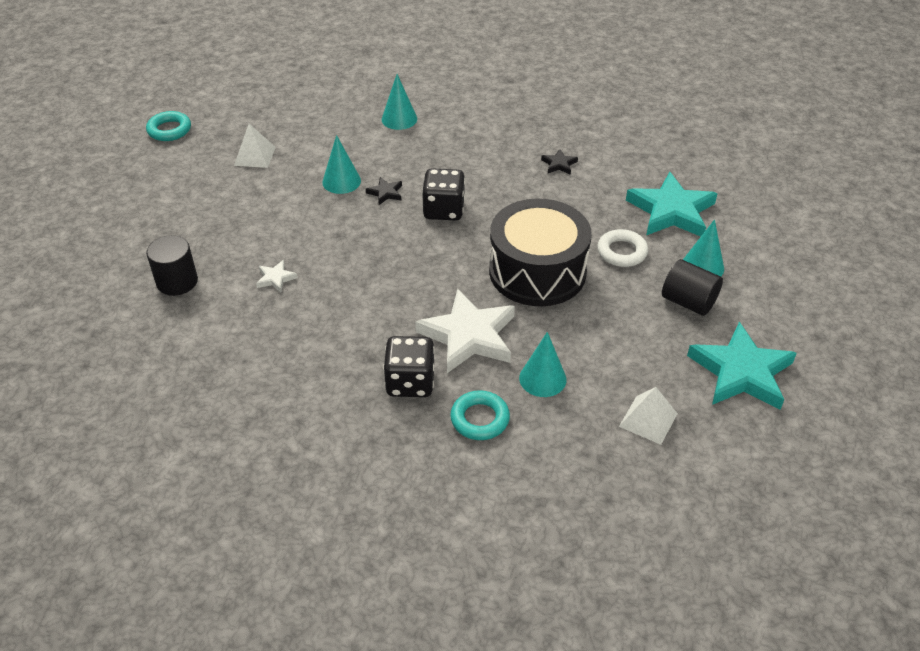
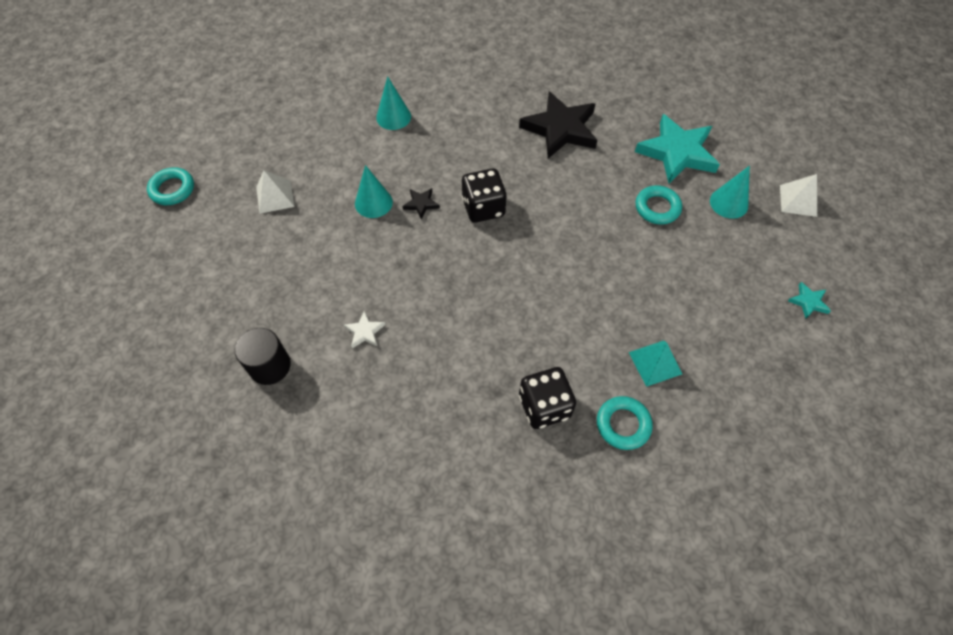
camera: 20 degrees left, 15 degrees up
white star [415,289,515,373] -> none
black drum [489,199,592,306] -> none
turquoise cone [519,332,566,397] -> turquoise pyramid [629,340,682,387]
black star [541,149,578,175] -> black star [519,91,597,159], size x2.33
white ring [597,229,648,267] -> turquoise ring [636,185,682,225]
white pyramid [619,387,678,445] -> white pyramid moved to [780,174,817,217]
black cylinder [662,259,723,316] -> none
turquoise star [687,322,797,410] -> turquoise star [788,282,831,319], size x0.43

